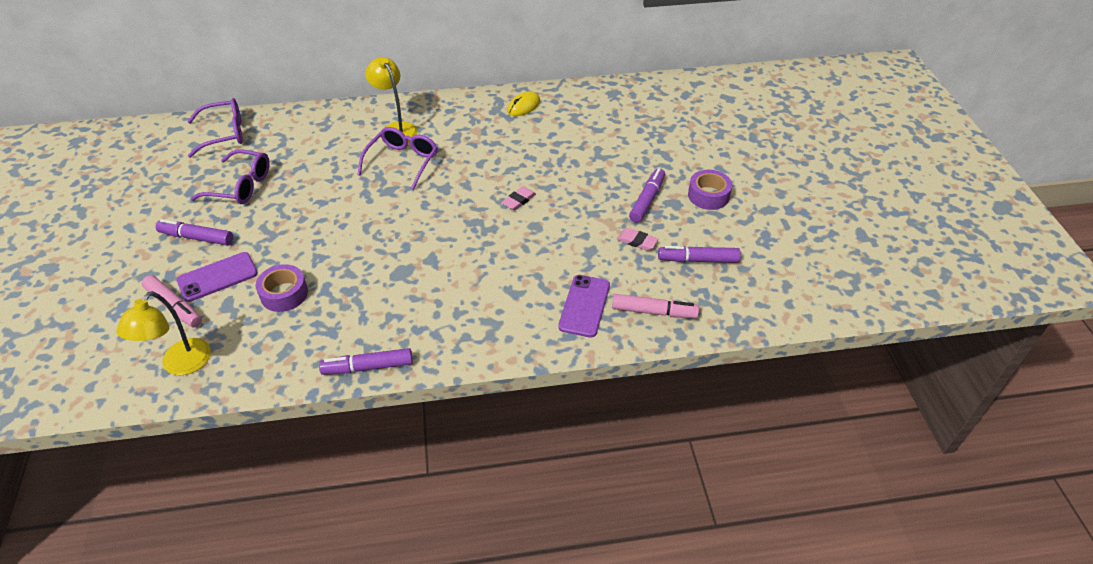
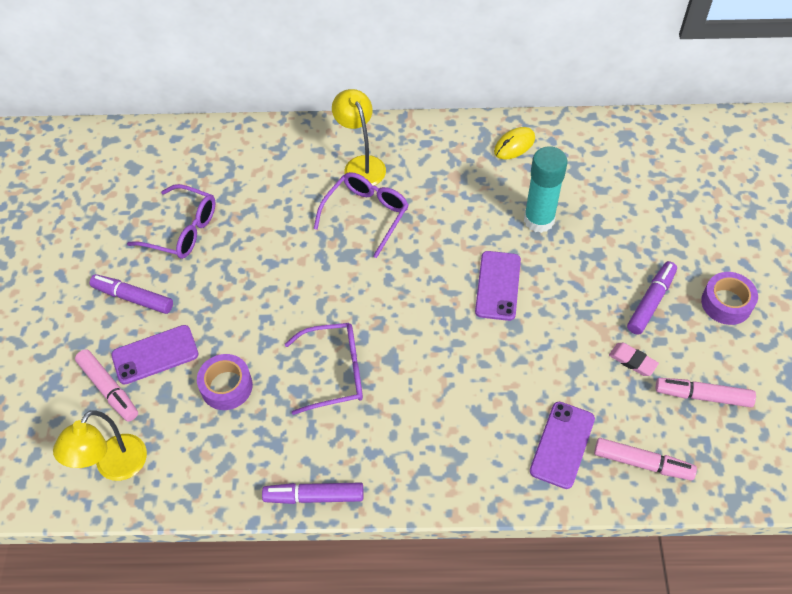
camera: 10 degrees right, 10 degrees up
purple glasses [187,98,243,158] -> purple glasses moved to [285,323,363,415]
pink eraser [502,186,536,210] -> purple phone [475,251,521,321]
purple marker [658,246,741,263] -> pink marker [656,378,756,407]
none -> turquoise glue stick [524,146,567,233]

